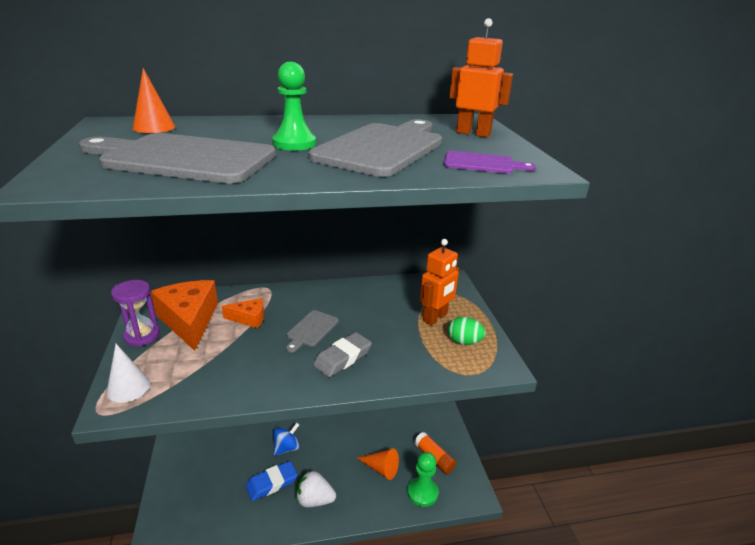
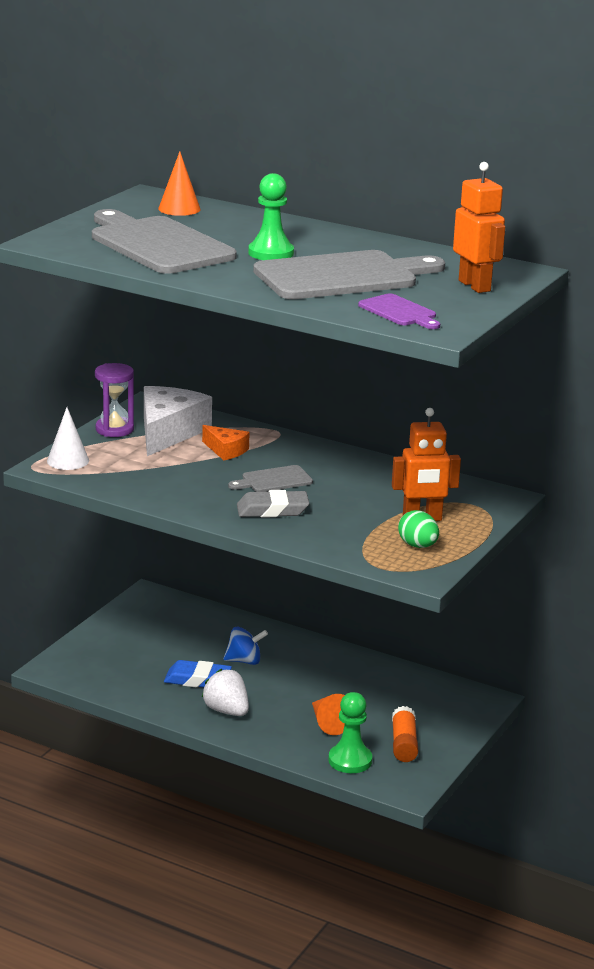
camera: 40 degrees right, 5 degrees down
orange cheese [151,280,218,351] -> white cheese [144,386,212,456]

